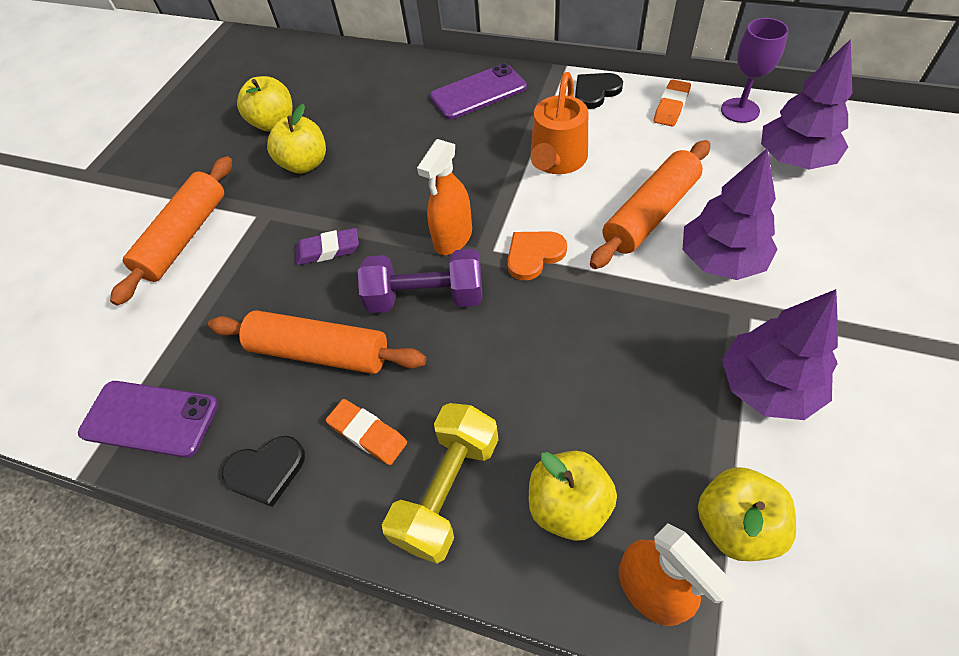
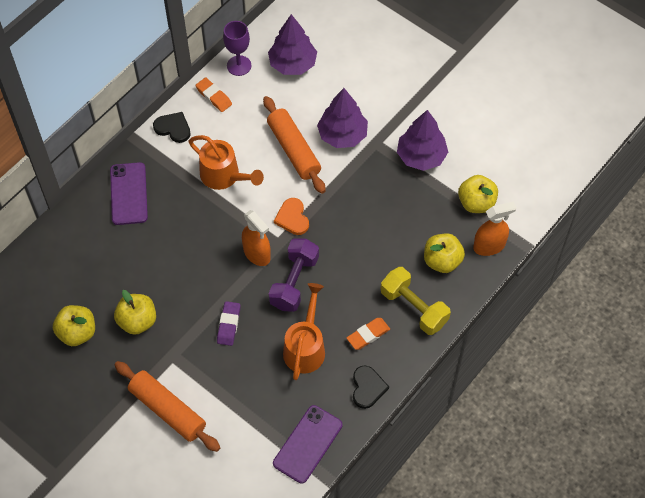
camera: 75 degrees left, 5 degrees up
orange rolling pin [208,310,426,374] -> orange watering can [283,283,325,380]
black heart [575,73,623,109] -> black heart turned 135 degrees clockwise [153,112,191,143]

